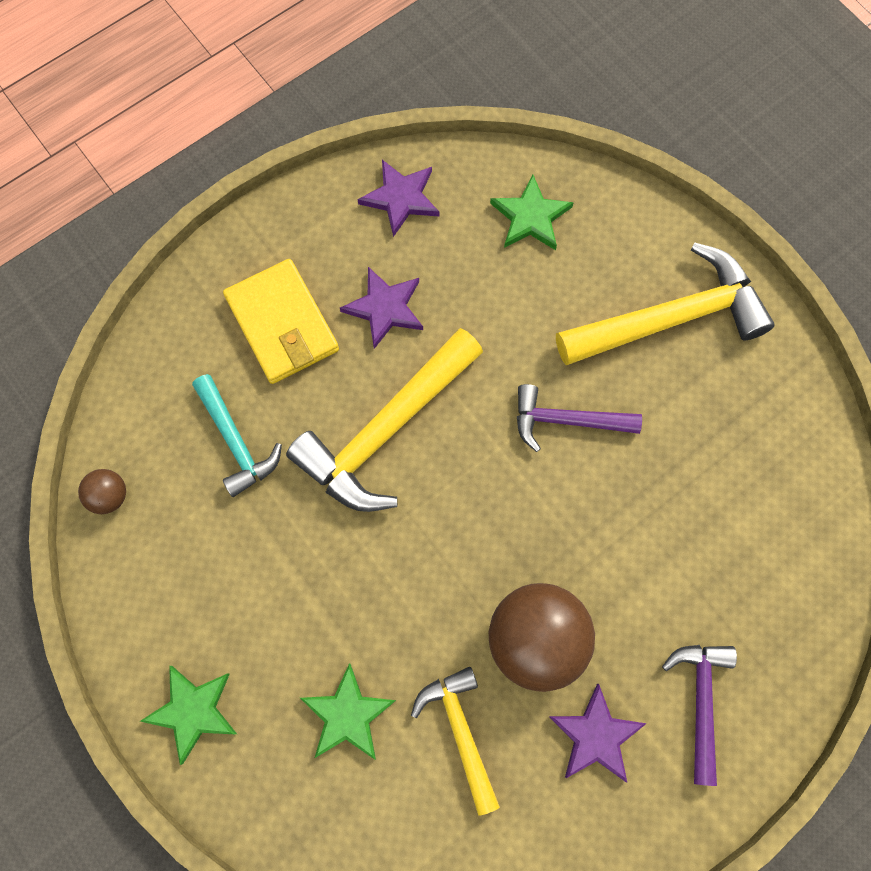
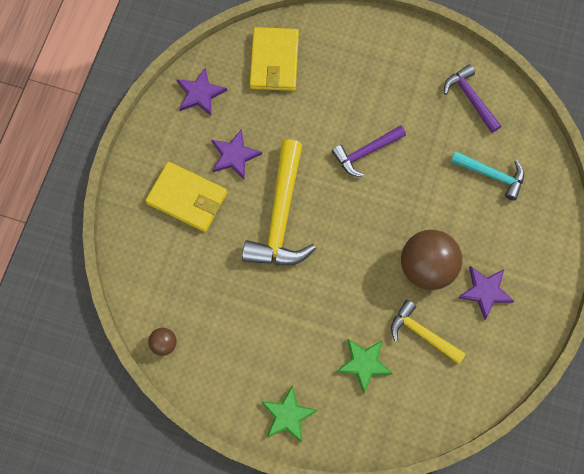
camera: 35 degrees left, 0 degrees up
turquoise hammer [192,374,282,497] -> turquoise hammer moved to [451,151,524,201]
green star [490,174,574,250] -> yellow wallet [250,27,299,91]
yellow hammer [556,242,775,365] -> none
purple hammer [662,645,737,786] -> purple hammer moved to [444,64,501,133]

